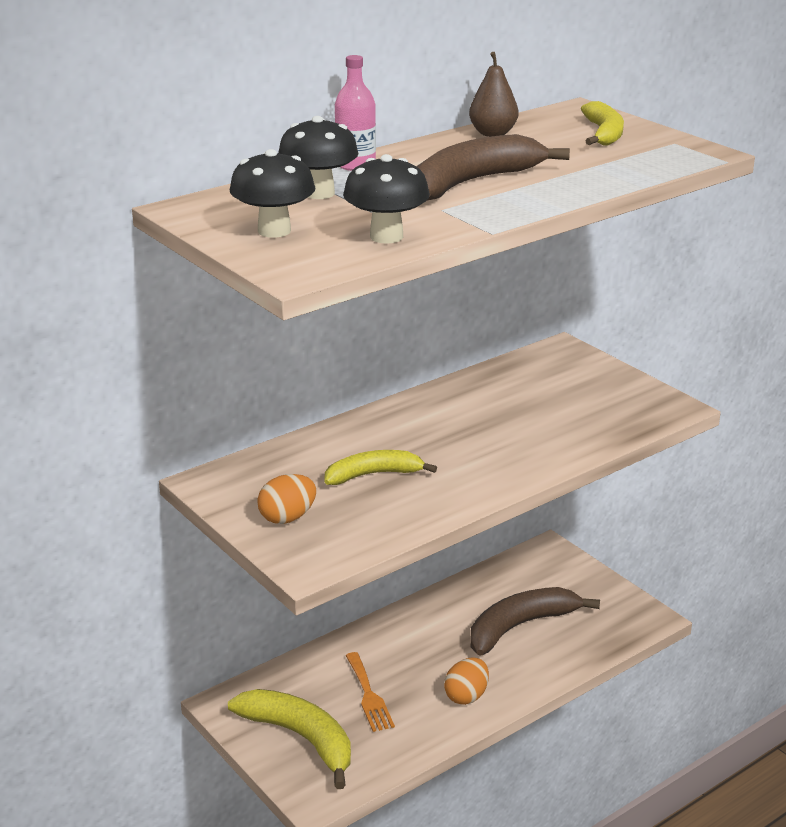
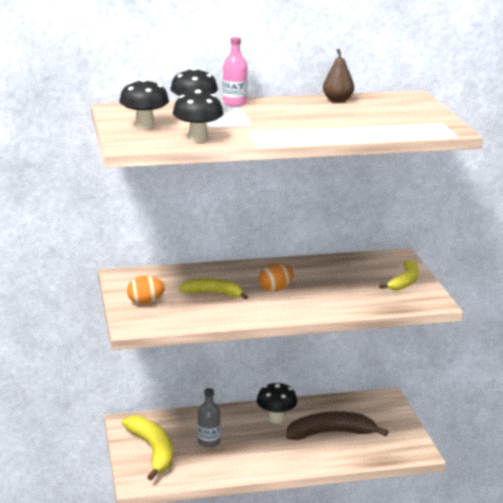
camera: 25 degrees right, 5 degrees down
orange fork [346,652,395,732] -> grey bottle [198,388,220,448]
brown banana [417,134,570,200] -> none
orange egg [444,658,489,705] -> orange egg moved to [259,263,293,292]
yellow banana [581,101,624,145] -> yellow banana moved to [379,260,419,291]
none -> black mushroom [257,382,297,424]

